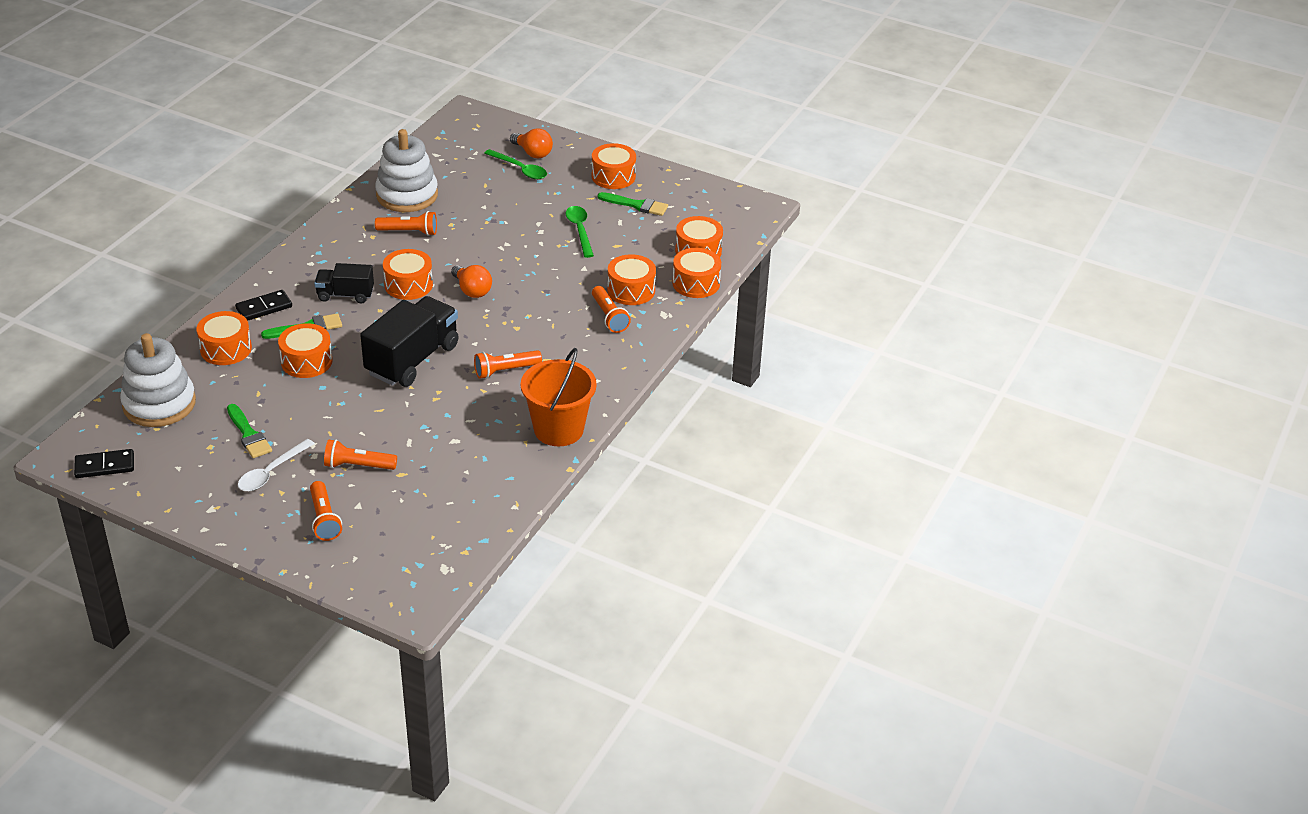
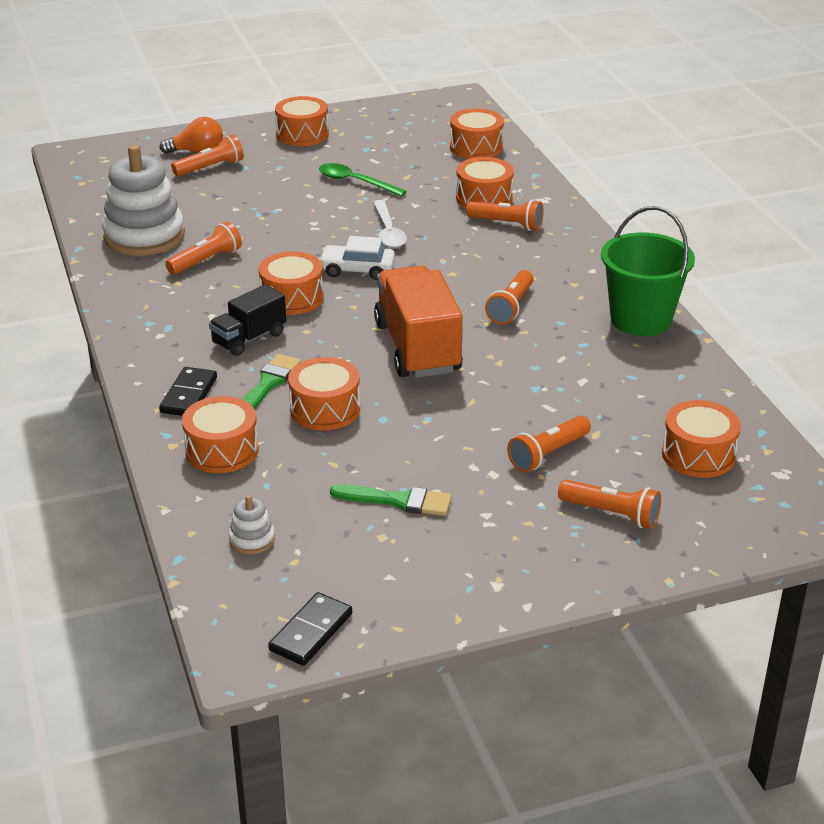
camera: 45 degrees left, 5 degrees down
white stacking toy [120,333,196,427] -> white stacking toy [229,495,275,554], size x0.43
white spoon [238,439,315,491] -> white spoon moved to [373,200,407,248]
black truck [360,296,459,387] -> orange truck [374,266,463,378]
orange light bulb [451,265,492,298] -> white car [319,236,395,280]
green spoon [484,149,547,179] -> orange flashlight [171,134,244,176]
orange bucket [521,348,597,446] -> green bucket [601,206,695,336]
green brush [598,192,668,216] -> none
orange drum [672,248,721,298] -> orange drum moved to [662,400,741,478]

